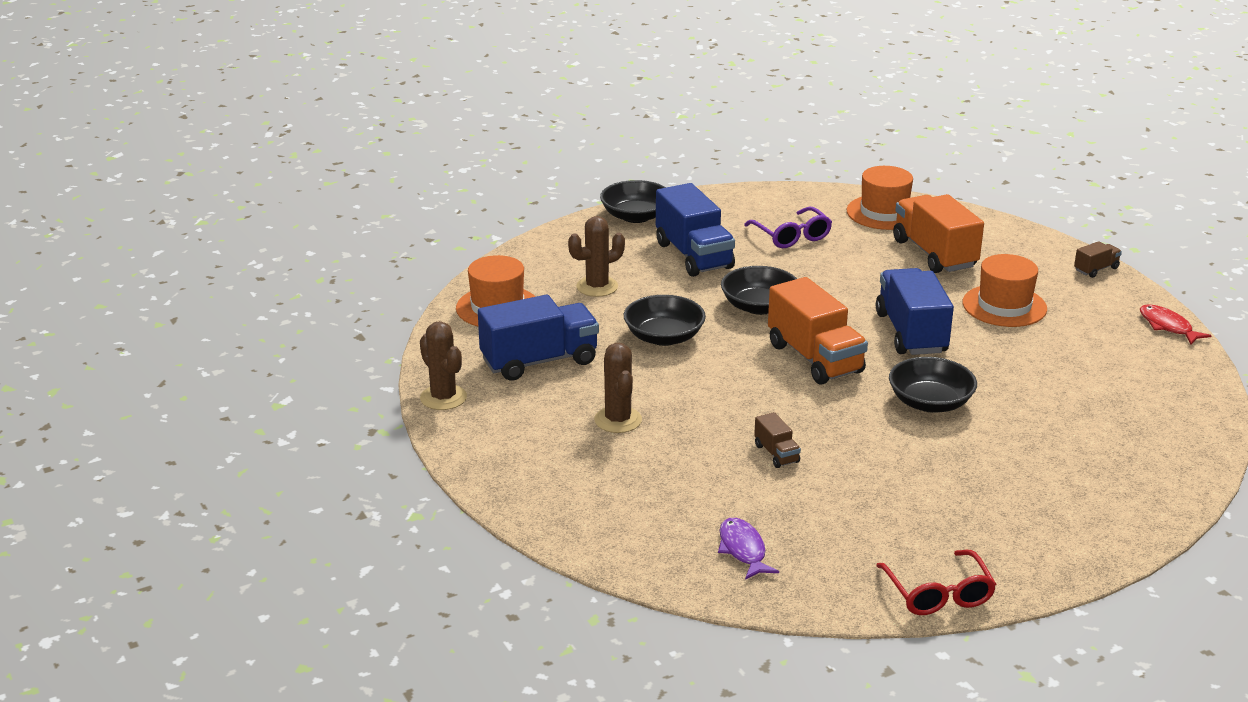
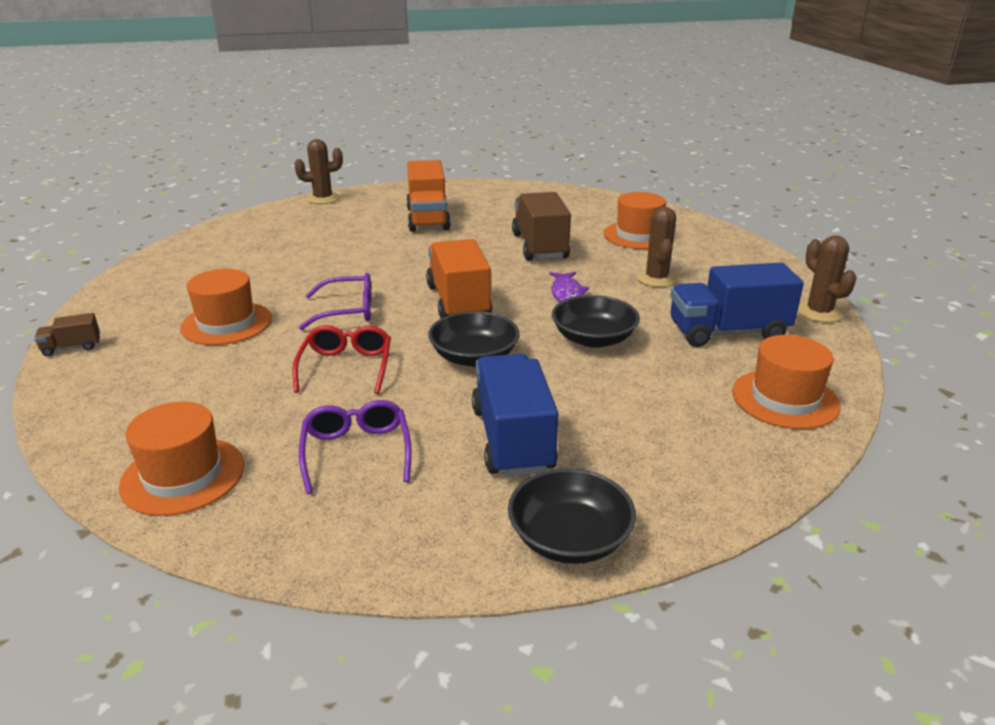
camera: 165 degrees left, 0 degrees up
brown cactus [568,216,625,297] -> brown cactus moved to [294,139,343,204]
purple fish [718,518,779,580] -> purple fish moved to [549,272,589,302]
brown truck [754,412,801,468] -> brown truck [512,192,571,261], size x2.18
blue truck [876,268,954,355] -> purple glasses [299,273,371,330]
red glasses [876,550,996,615] -> red glasses moved to [292,325,391,394]
black bowl [889,357,977,412] -> none
orange truck [893,194,984,273] -> orange truck moved to [406,160,451,232]
red fish [1140,304,1212,345] -> none
none -> orange hat [603,192,674,249]

